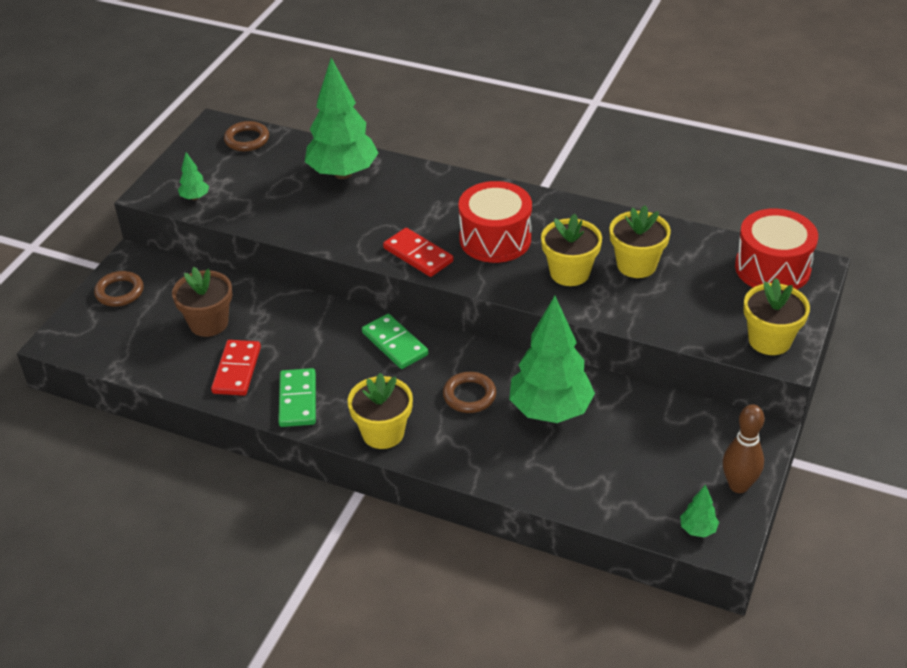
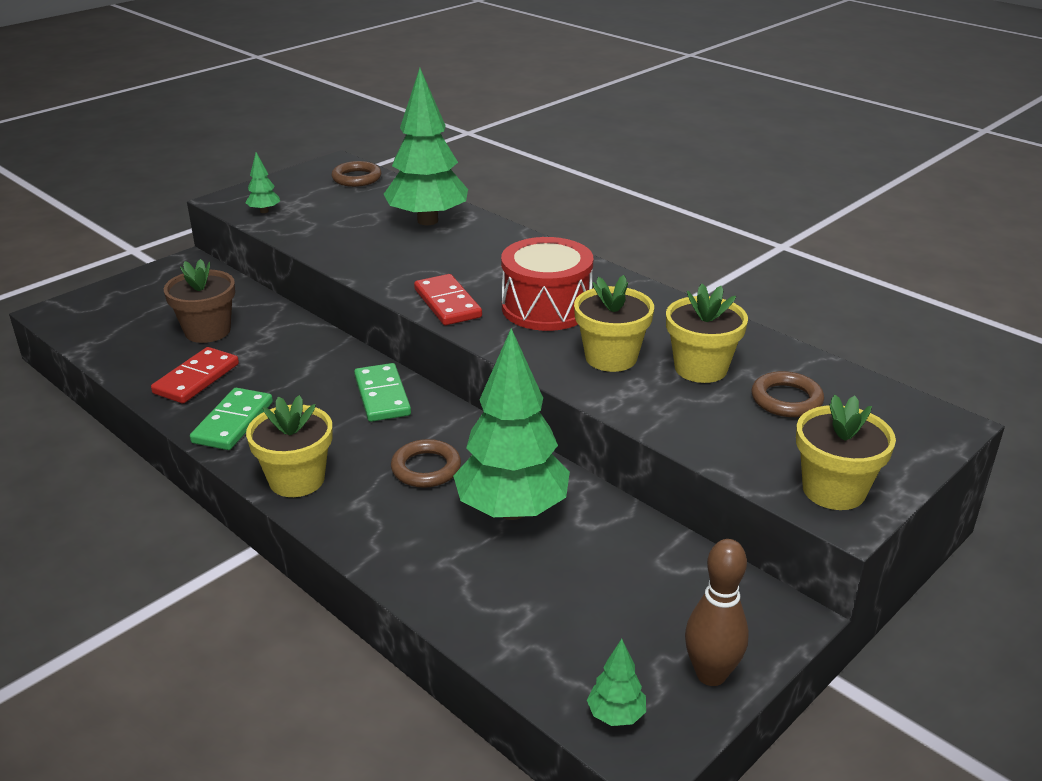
camera: 20 degrees right, 10 degrees down
brown ring [94,271,144,307] -> brown ring moved to [751,371,824,417]
red drum [735,208,818,289] -> none

